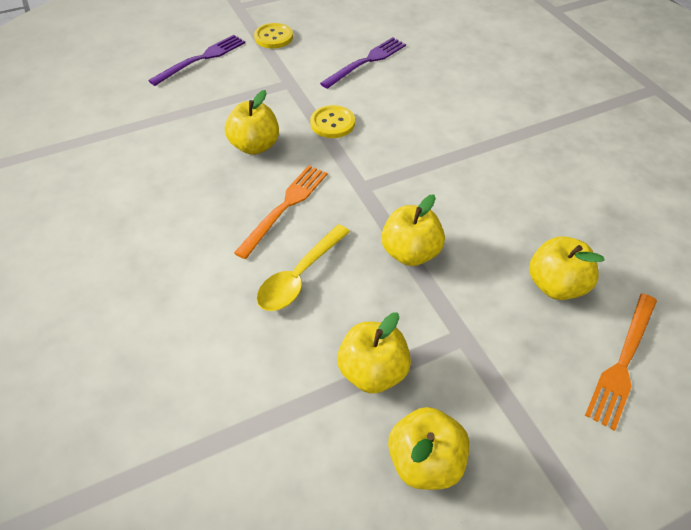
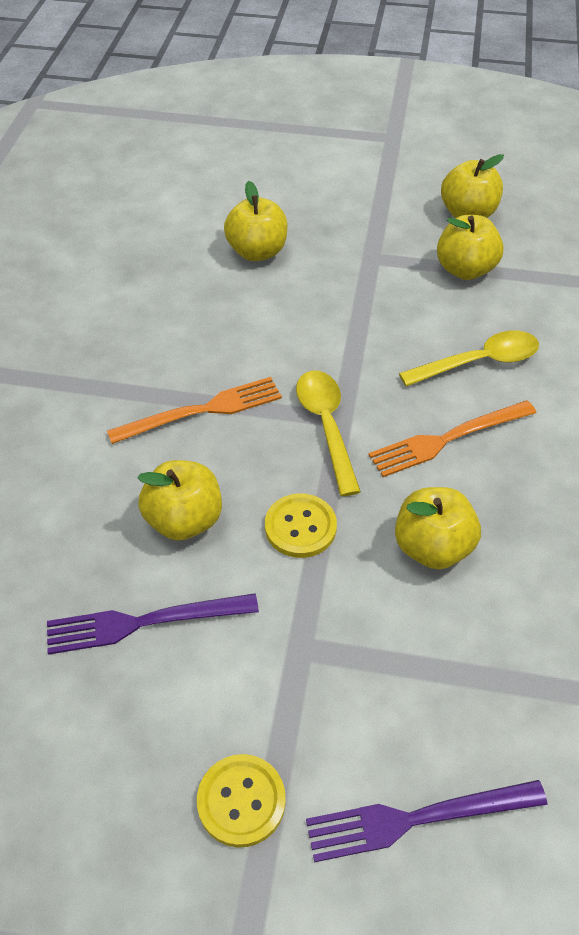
camera: 145 degrees left, 0 degrees up
yellow apple [381,194,445,266] -> yellow apple moved to [137,460,222,541]
orange fork [585,293,657,431] -> orange fork moved to [107,377,282,444]
none -> yellow spoon [296,371,361,496]

